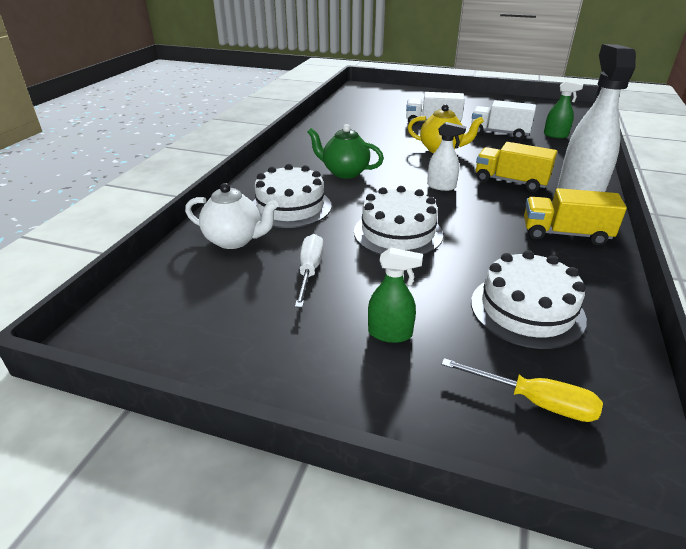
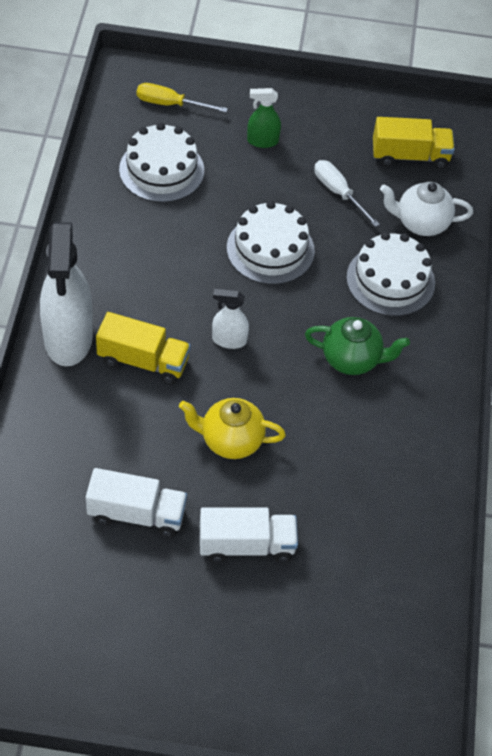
camera: 165 degrees right, 20 degrees up
white screwdriver [295,234,324,308] -> white screwdriver turned 150 degrees clockwise [314,160,380,227]
yellow truck [524,188,627,245] -> yellow truck moved to [373,117,455,169]
green spray bottle [544,81,583,138] -> none

